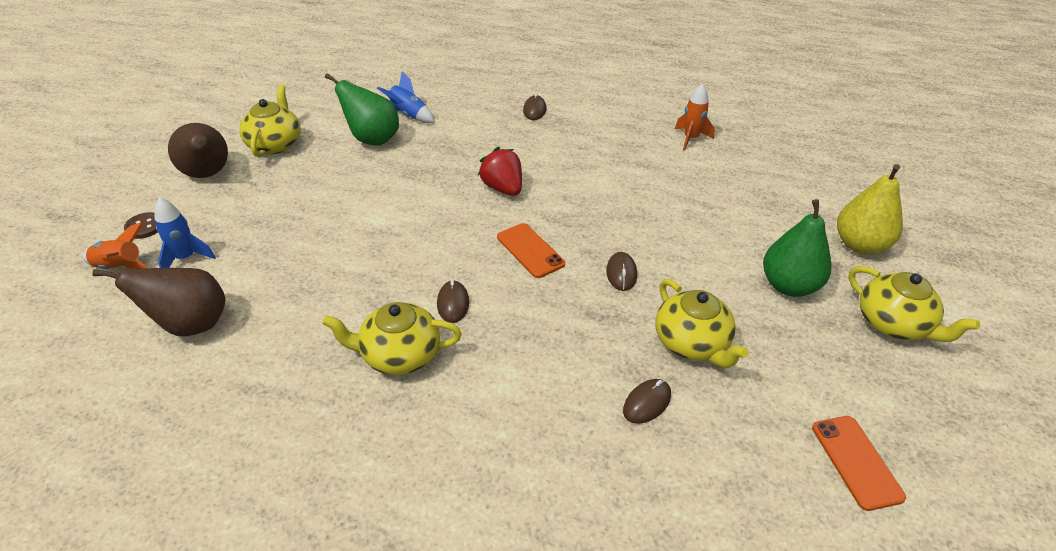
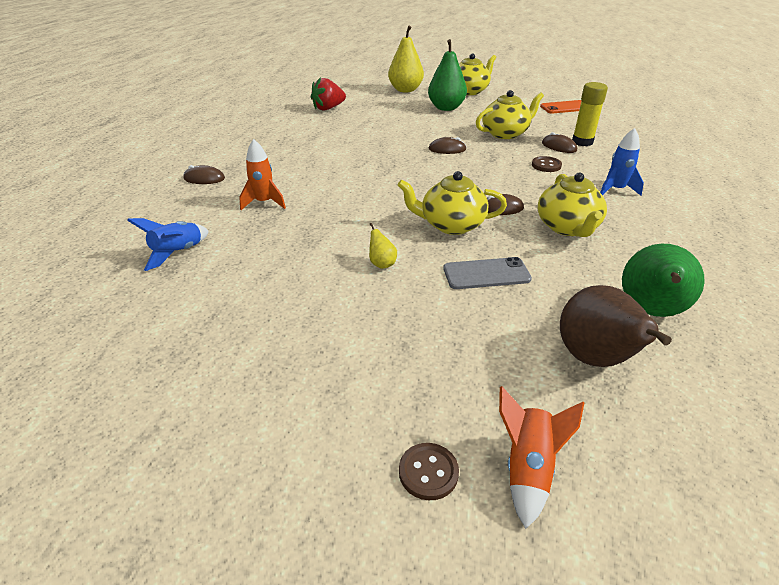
camera: 90 degrees left, 5 degrees down
blue rocket [154,197,216,268] -> blue rocket moved to [600,128,644,196]
brown pear [168,123,228,178] -> none
yellow teapot [239,84,301,157] -> yellow teapot moved to [397,171,507,235]
green pear [325,73,399,145] -> green pear moved to [622,244,705,317]
red strawberry [478,147,522,196] -> red strawberry moved to [311,77,346,111]
orange phone [497,223,565,278] -> none
orange rocket [675,83,715,151] -> orange rocket moved to [239,139,286,210]
none -> yellow pear [369,223,397,269]
none -> grey phone [443,257,532,289]
none -> brown button [532,156,562,172]
none -> yellow glue stick [572,82,608,146]

